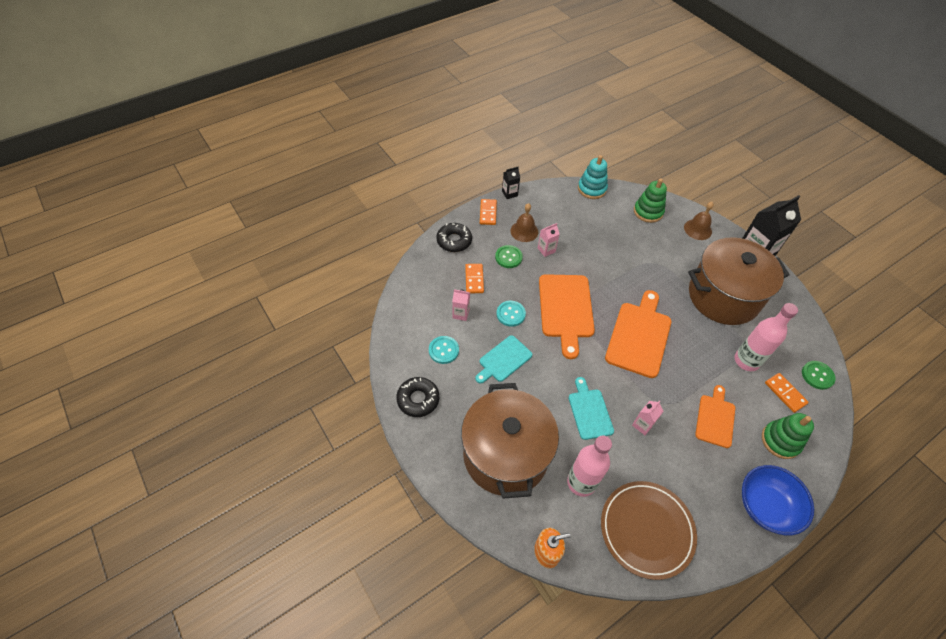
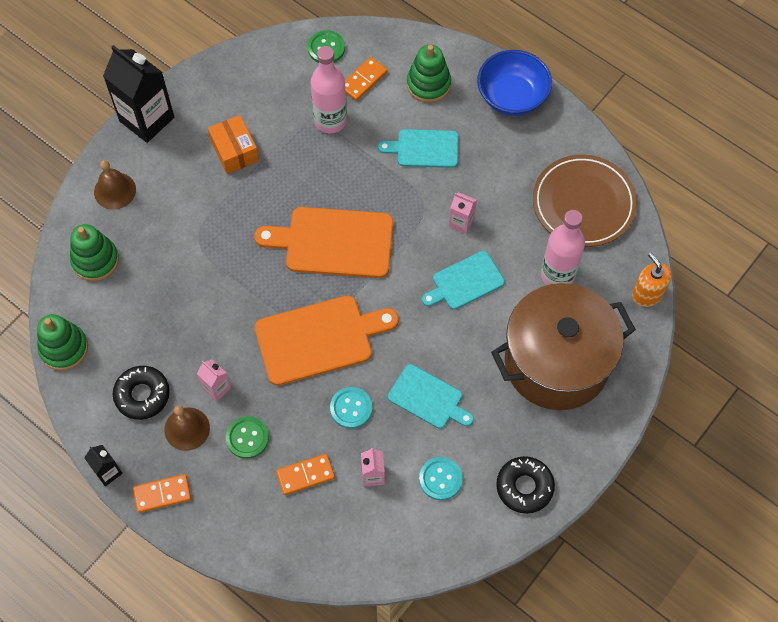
camera: 105 degrees left, 10 degrees up
black donut [436,223,472,252] -> black donut moved to [113,366,170,420]
turquoise stacking toy [578,155,608,199] -> green stacking toy [37,314,88,371]
brown pot [688,237,790,325] -> orange box [208,115,259,174]
orange cutting board [695,385,735,448] -> turquoise cutting board [378,129,458,168]

